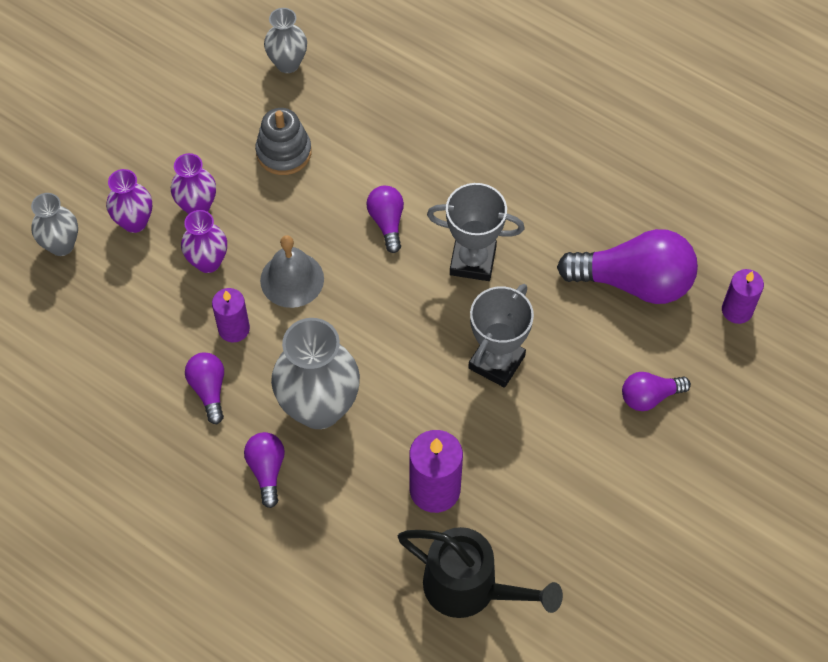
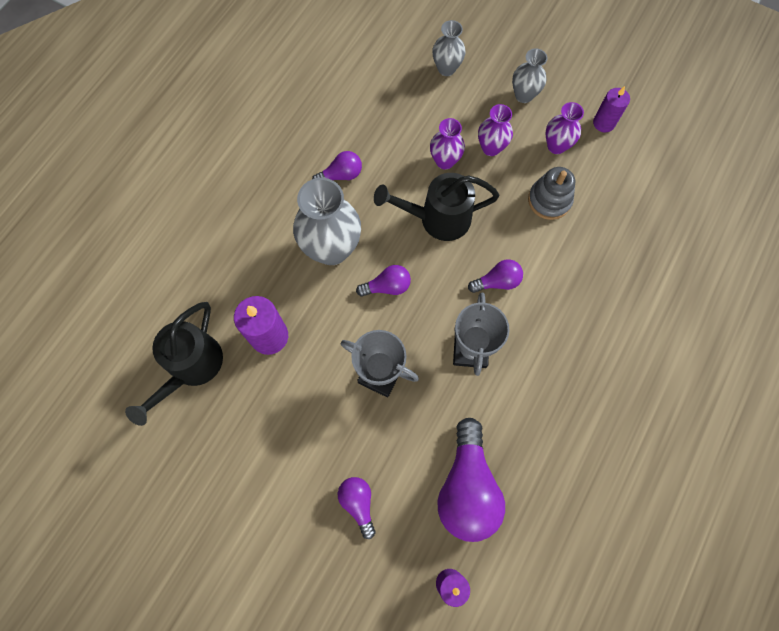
camera: 85 degrees right, 10 degrees up
purple vase [106,169,152,233] -> purple vase moved to [546,102,584,154]
purple candle [212,288,250,342] -> purple candle moved to [593,86,630,132]
purple light bulb [244,432,285,508] -> purple light bulb moved to [356,265,411,297]
grey bell [260,235,324,308] -> black watering can [374,173,499,241]
grey vase [264,8,307,73] -> grey vase moved to [512,48,547,103]

